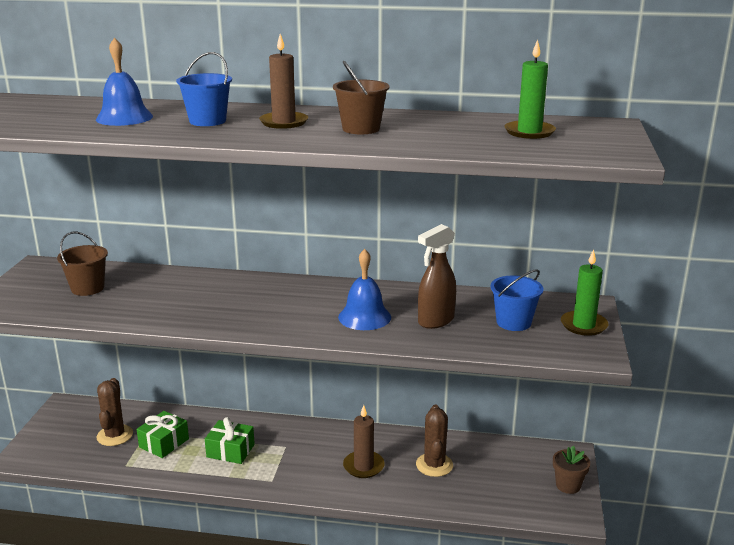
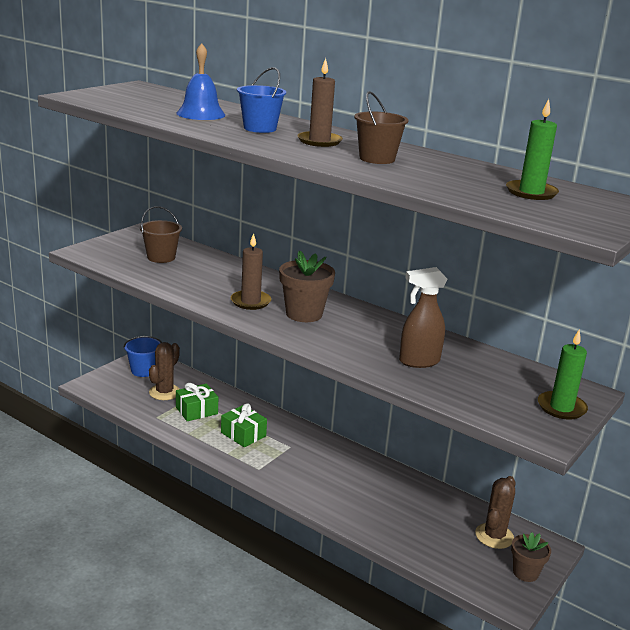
camera: 25 degrees right, 0 degrees up
blue bell [338,249,391,330] -> none
brown candle [343,405,384,478] -> brown candle moved to [230,233,271,310]
brown cactus [416,405,453,477] -> brown cactus moved to [475,476,516,549]
blue bucket [490,269,543,331] -> blue bucket moved to [123,336,162,377]
none -> brown flower pot [279,250,335,322]

